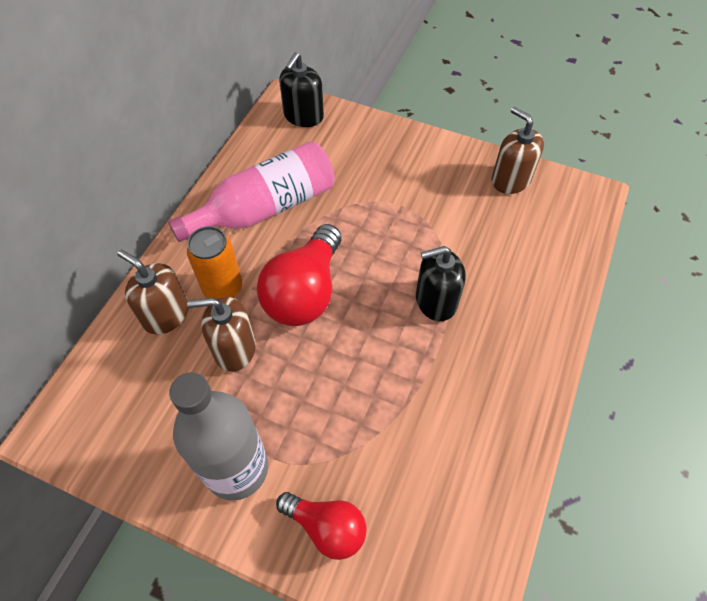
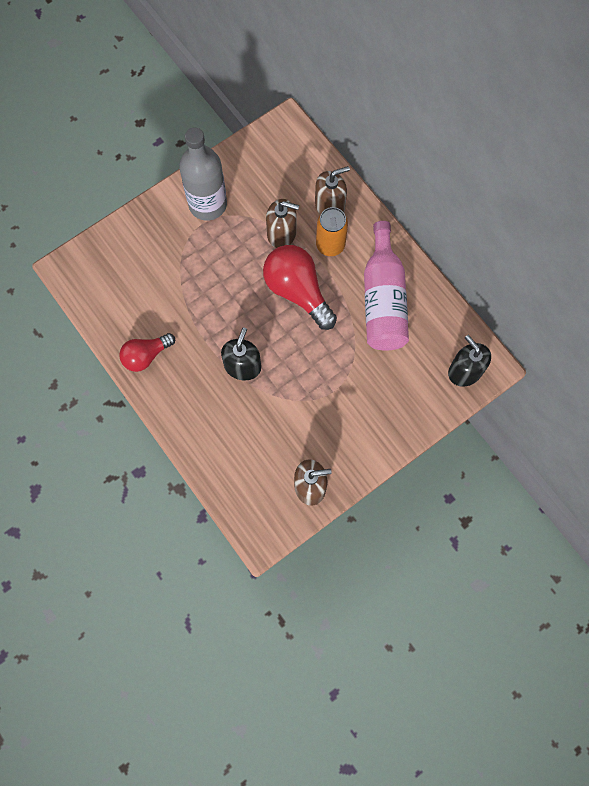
camera: 120 degrees right, 15 degrees up
brown soap dispenser [187,297,256,372] -> brown soap dispenser turned 75 degrees clockwise [266,199,299,248]
red light bulb [276,492,367,560] -> red light bulb moved to [119,333,175,372]

